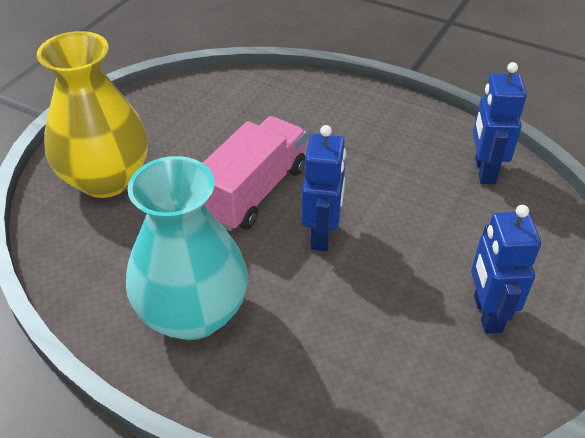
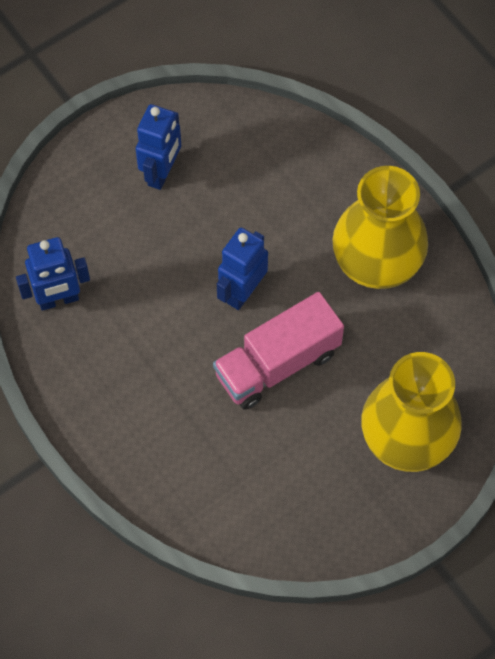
camera: 155 degrees left, 20 degrees up
turquoise vase [126,156,248,340] -> yellow vase [332,166,428,289]
blue robot [473,62,527,184] -> blue robot turned 45 degrees clockwise [16,237,90,311]

